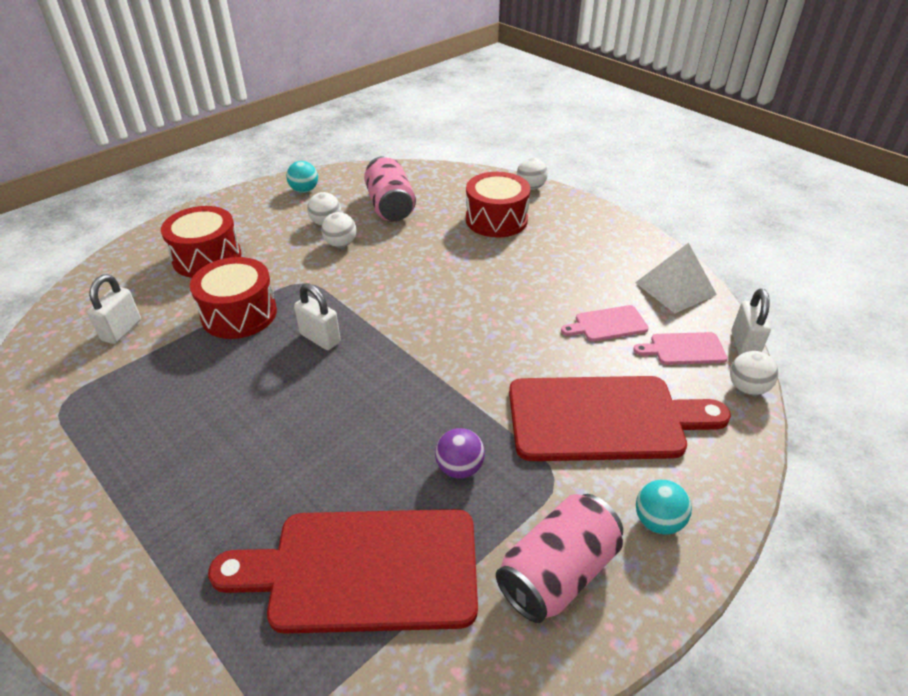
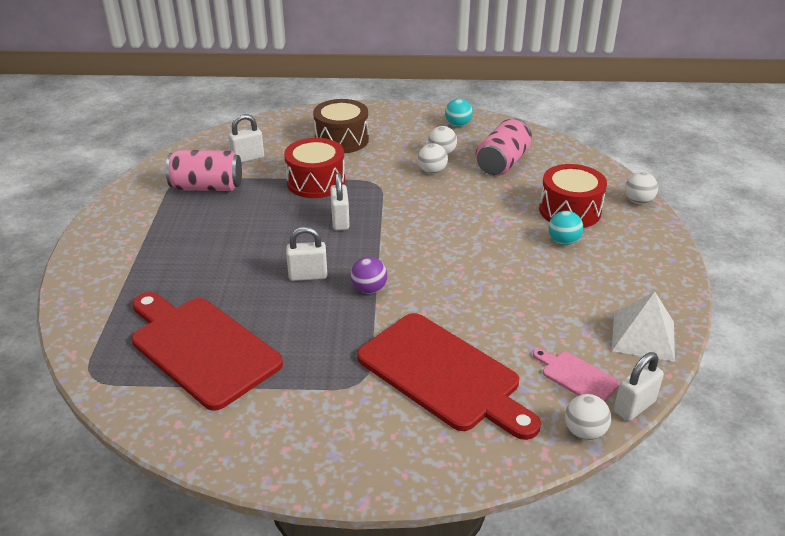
camera: 45 degrees right, 5 degrees down
red drum [161,206,241,278] -> brown drum [313,99,369,153]
purple ball [435,428,485,479] -> purple ball moved to [350,257,387,294]
pink can [496,494,623,623] -> pink can moved to [166,150,242,191]
pink cutting board [561,305,649,342] -> none
turquoise ball [636,480,692,534] -> turquoise ball moved to [548,211,583,245]
none -> white padlock [286,227,327,281]

